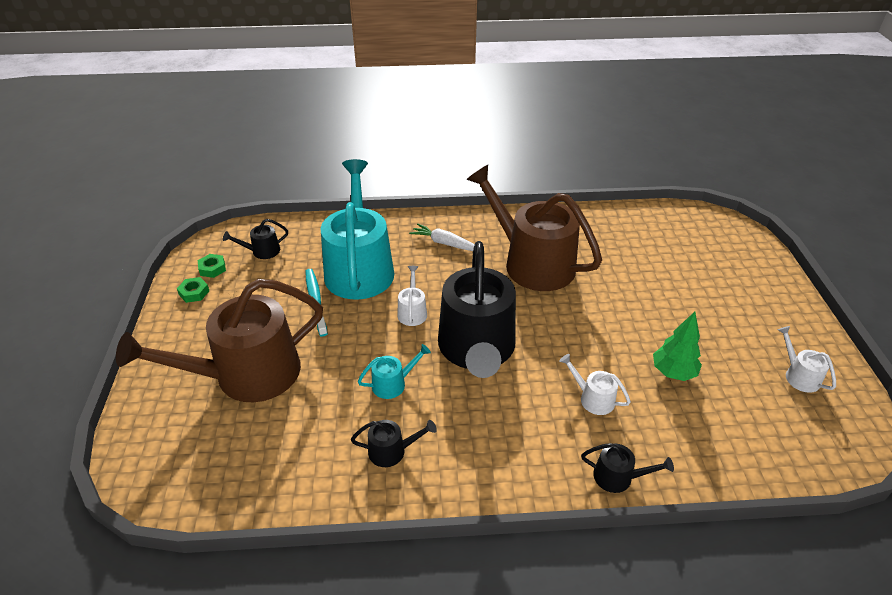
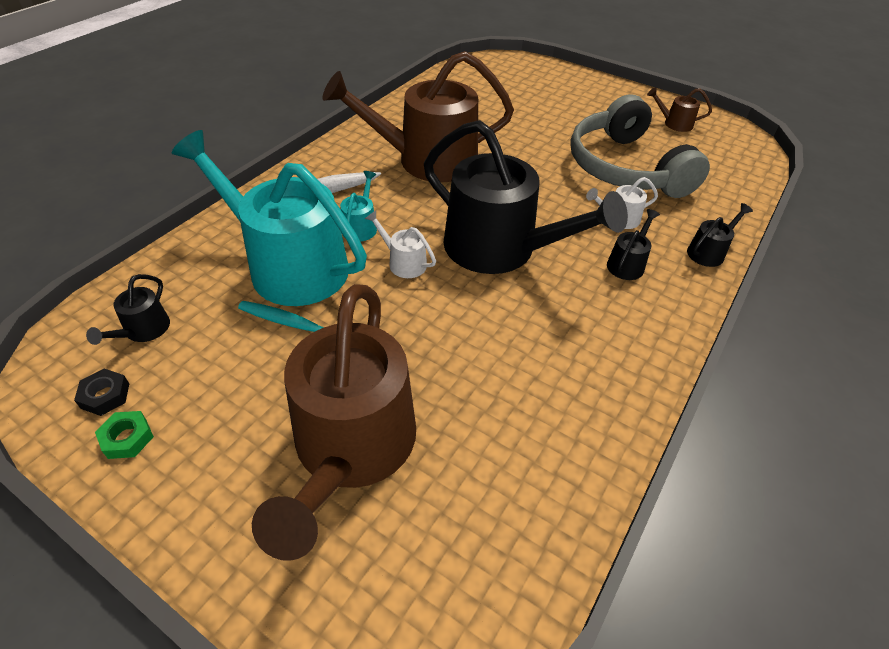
camera: 55 degrees left, 5 degrees up
green nut [198,254,226,278] -> black nut [74,369,129,416]
black watering can [351,420,437,467] -> black watering can moved to [607,209,660,280]
turquoise watering can [358,344,431,399] -> turquoise watering can moved to [340,171,377,242]
green tree [653,312,702,381] -> grey headphones [570,95,710,198]
white watering can [777,326,836,393] -> brown watering can [647,87,712,132]

